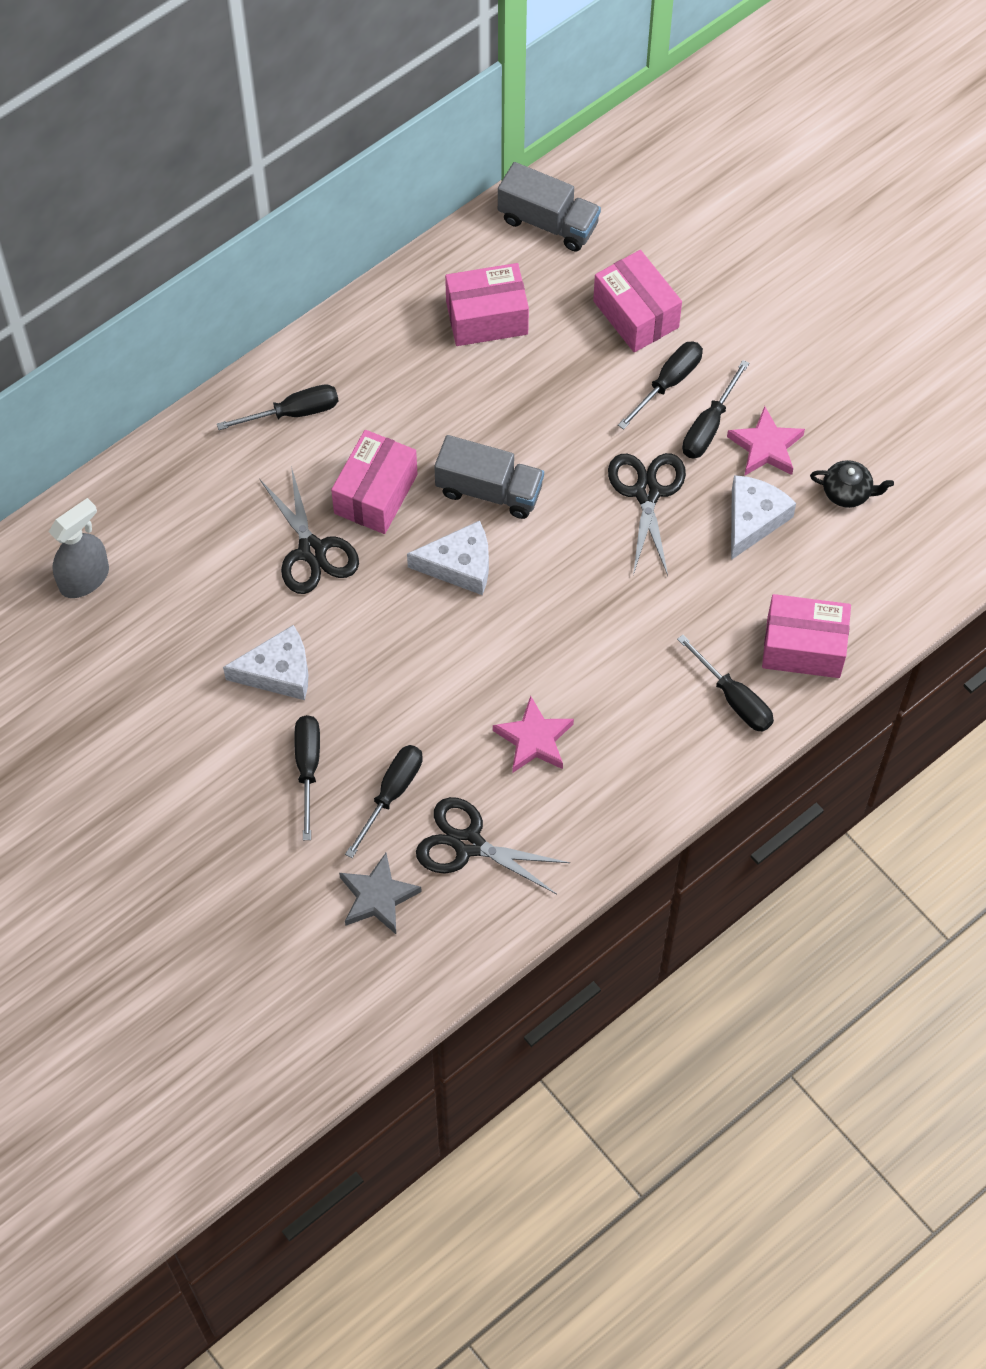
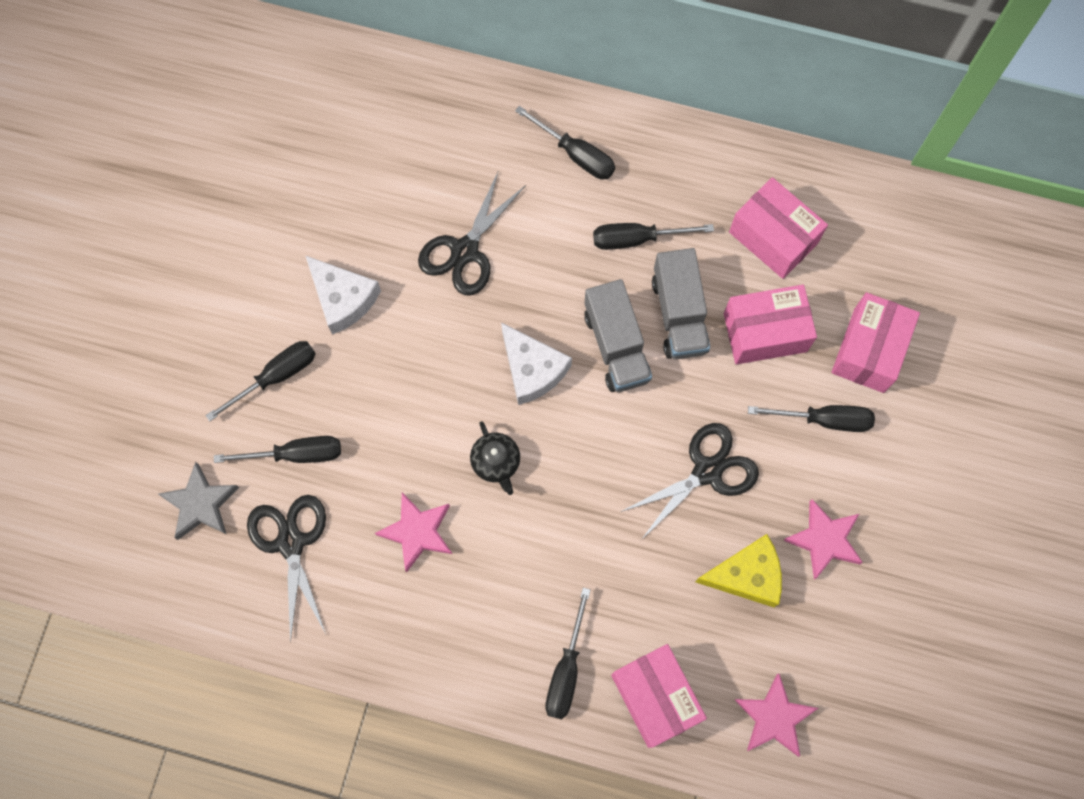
camera: 55 degrees right, 10 degrees up
grey spray bottle [49,498,109,598] -> none
pink box [331,430,417,534] -> pink box moved to [724,285,817,364]
grey truck [498,162,601,251] -> grey truck moved to [652,248,710,359]
black screwdriver [682,360,749,459] -> black screwdriver moved to [593,223,714,250]
white cheese [731,475,796,560] -> yellow cheese [695,534,782,607]
black teapot [810,460,894,508] -> black teapot moved to [470,421,520,495]
none -> pink star [735,674,818,756]

